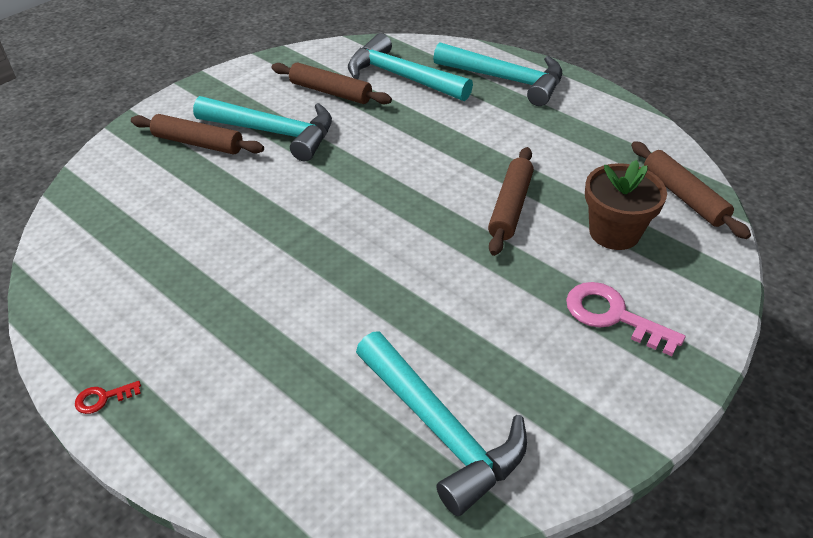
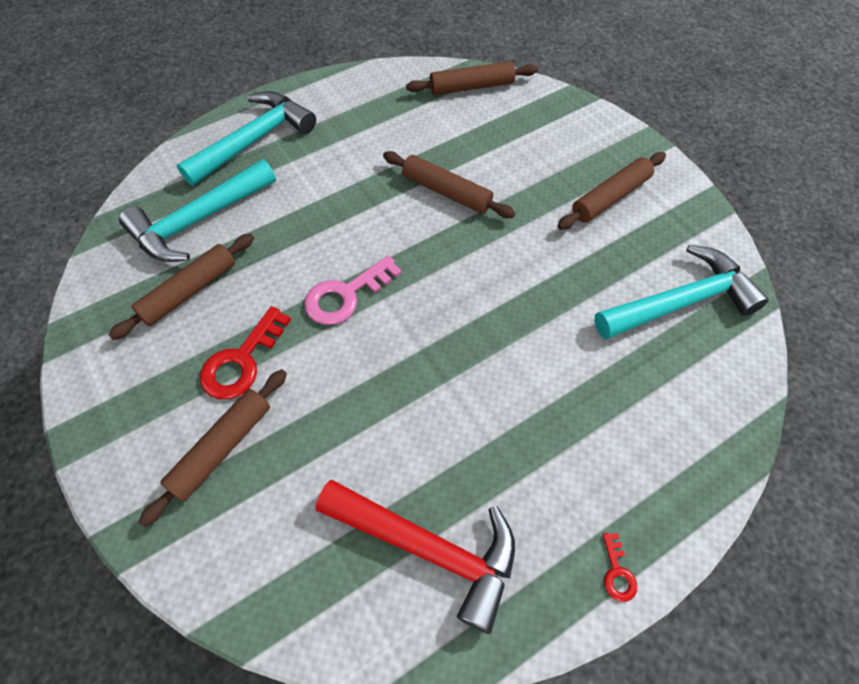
camera: 75 degrees left, 15 degrees up
turquoise hammer [193,96,332,161] -> red key [200,306,291,399]
pink key [566,282,685,356] -> pink key moved to [304,256,402,325]
brown flower pot [585,160,667,250] -> none
none -> red hammer [316,480,515,634]
none -> brown rolling pin [558,152,666,230]

